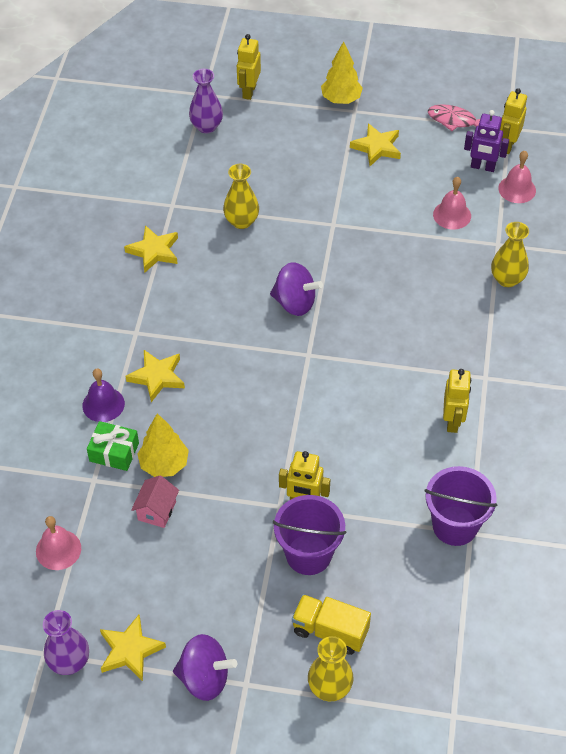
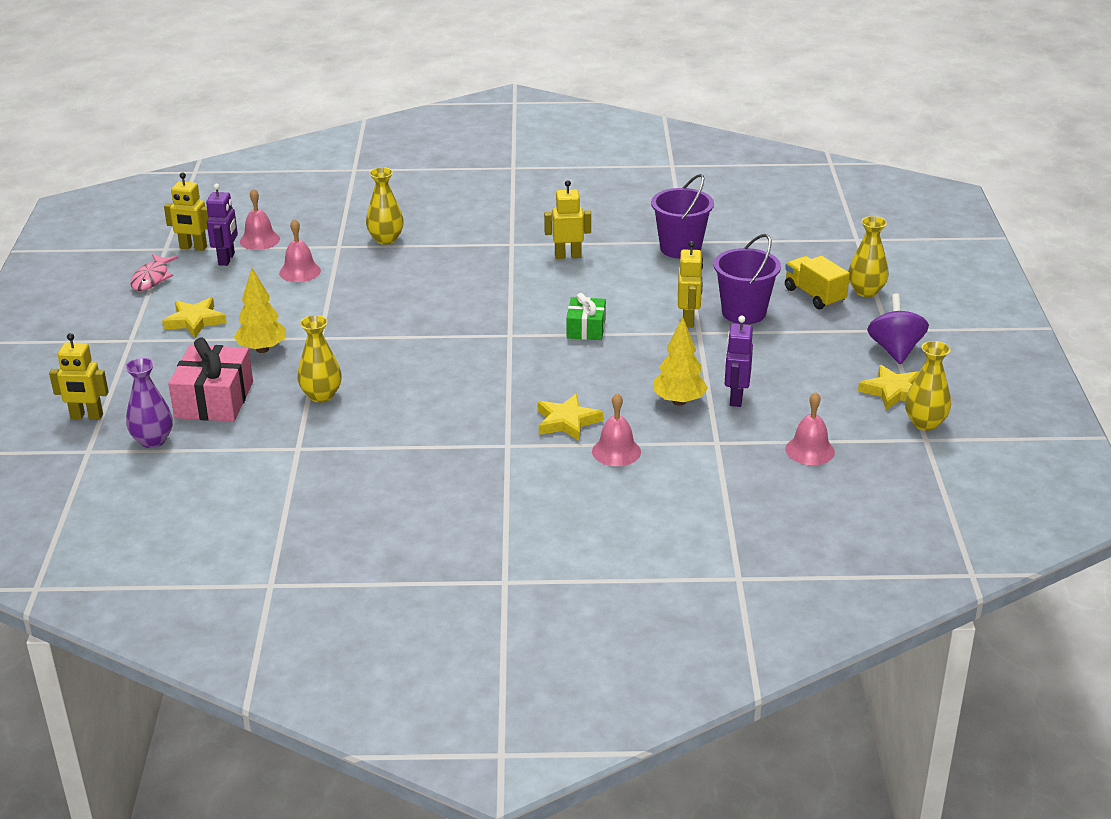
camera: 100 degrees left, 20 degrees down
purple vase [43,610,89,675] -> yellow vase [905,341,951,431]
purple bell [82,369,125,422] -> pink bell [592,393,641,466]
green gift [87,421,139,471] -> green gift moved to [567,293,606,340]
yellow star [124,225,178,273] -> none
pink house [131,476,179,528] -> purple robot [725,316,753,407]
purple spinning top [270,262,323,316] -> none
yellow truck [292,594,371,655] -> yellow truck turned 135 degrees clockwise [785,256,850,310]
yellow tree [321,41,363,104] -> yellow tree moved to [234,268,286,353]
none -> pink gift [168,338,253,422]

